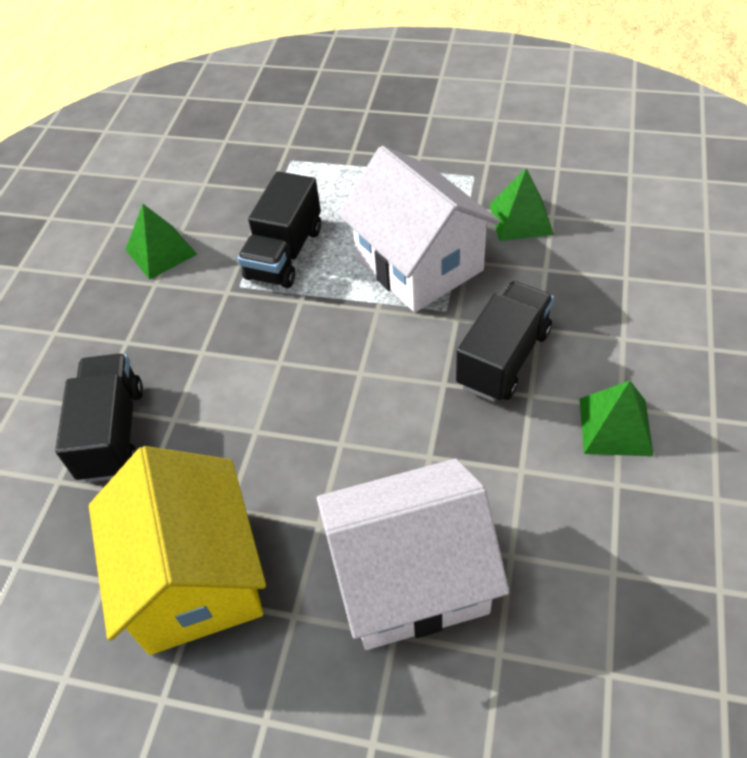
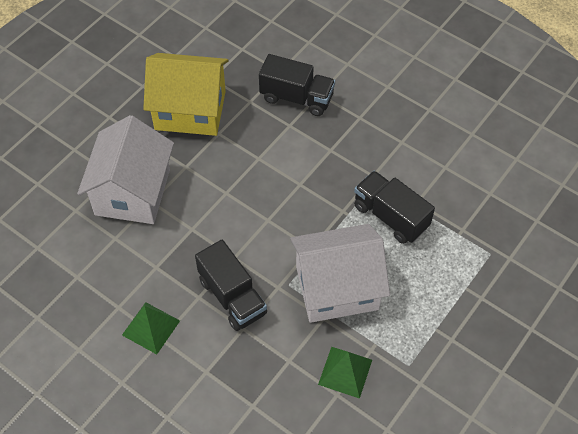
camera: 110 degrees right, 5 degrees up
green pyramid [126,204,197,280] -> none

